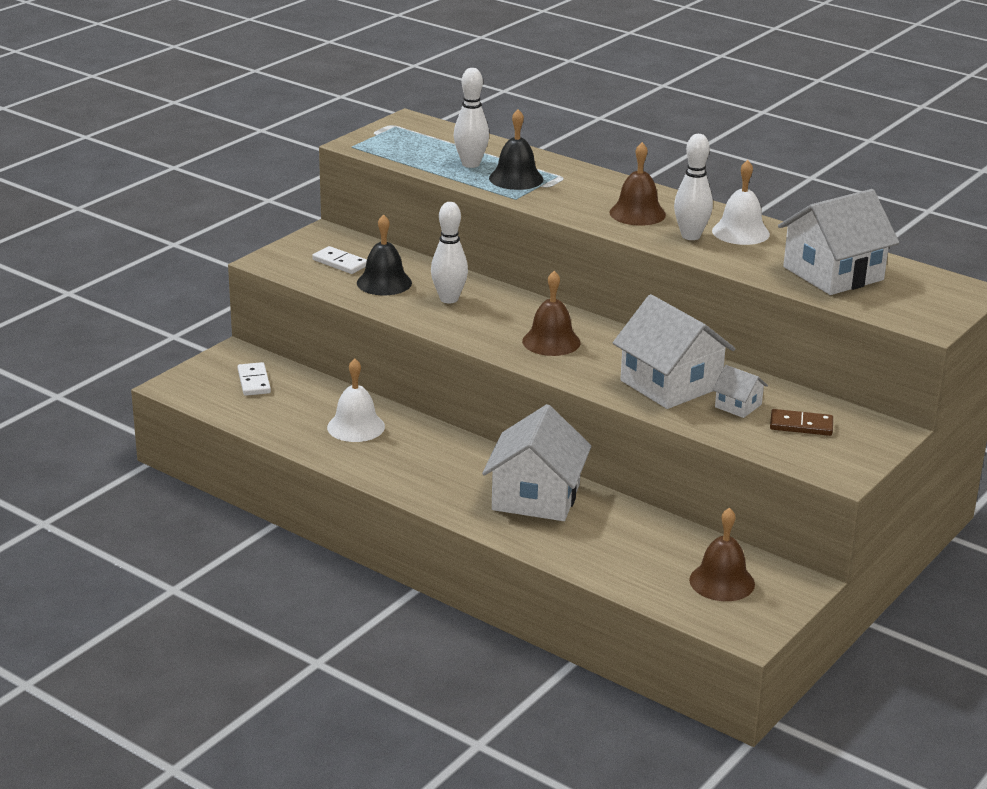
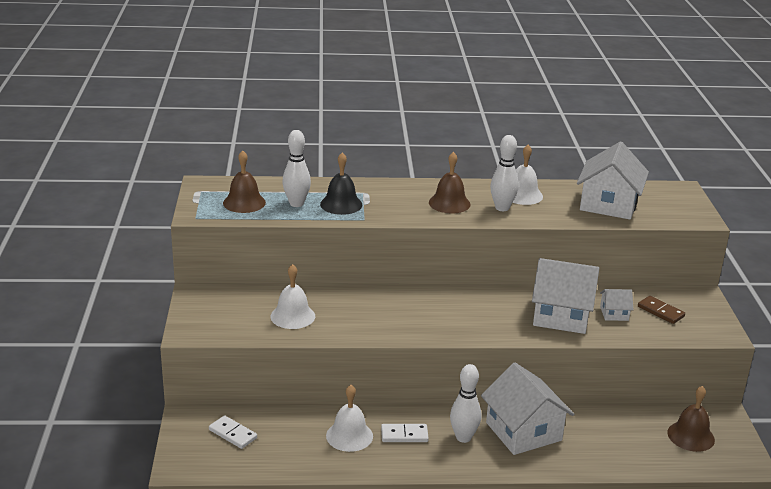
camera: 40 degrees left, 0 degrees up
white domino [312,246,367,274] -> white domino moved to [381,424,429,442]
black bell [357,214,412,295] -> white bell [270,264,315,329]
white bowling pin [431,202,468,304] -> white bowling pin moved to [450,364,481,443]
brown bell [522,271,580,356] -> brown bell moved to [223,151,266,213]
brown domino [770,409,833,436] -> brown domino turned 75 degrees clockwise [638,296,685,324]

